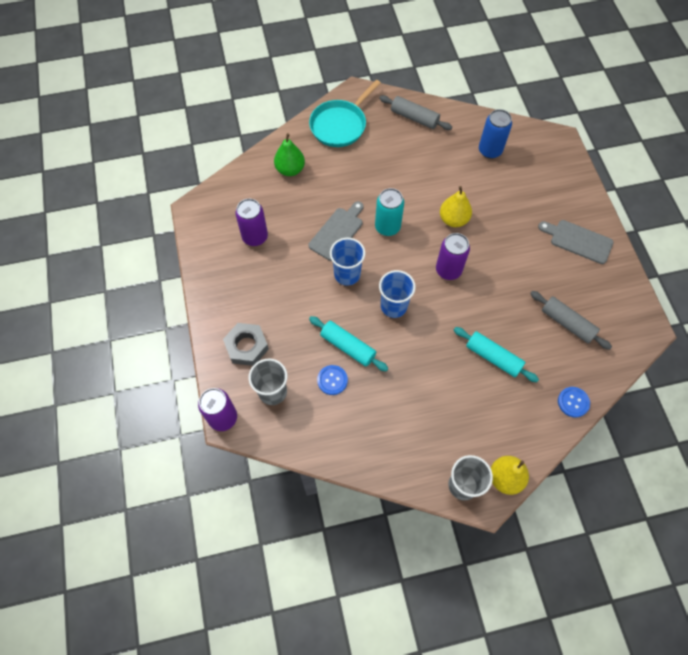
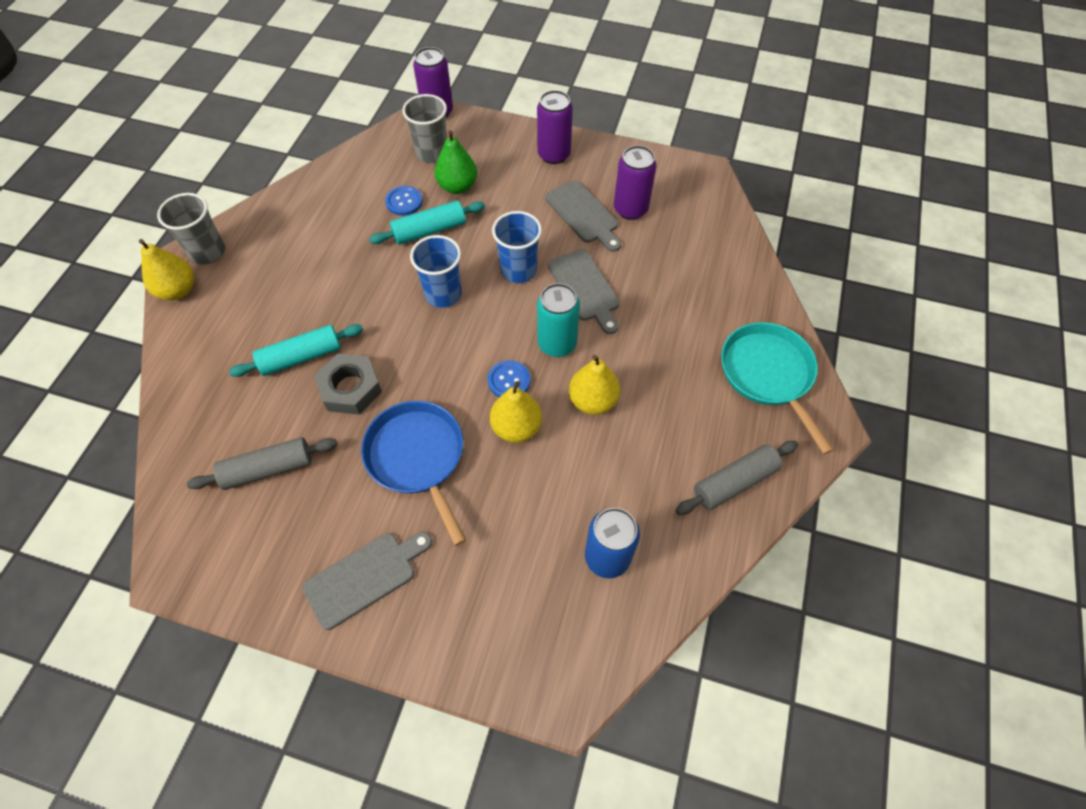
camera: 120 degrees right, 5 degrees down
grey nut [223,323,269,366] -> grey nut moved to [314,354,382,415]
green pear [274,133,305,176] -> green pear moved to [434,130,477,194]
purple can [436,233,470,280] -> purple can moved to [537,90,573,164]
blue button [558,387,590,418] -> blue button moved to [488,360,530,397]
none -> blue pan [361,401,466,546]
none -> grey cutting board [545,180,621,252]
none -> yellow pear [569,355,620,415]

